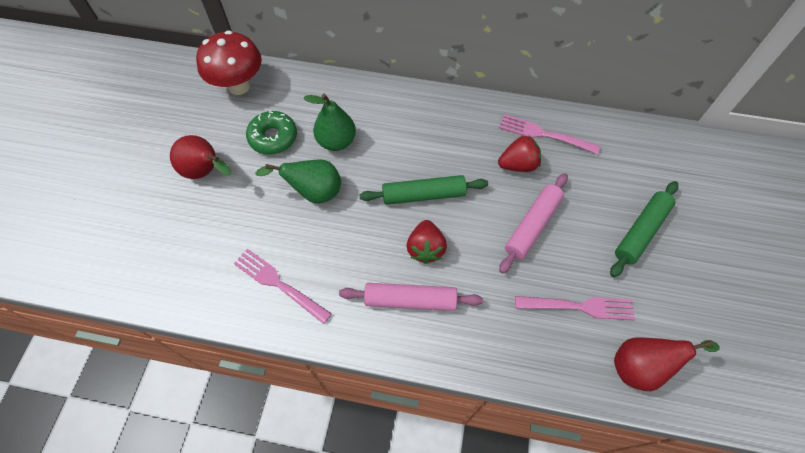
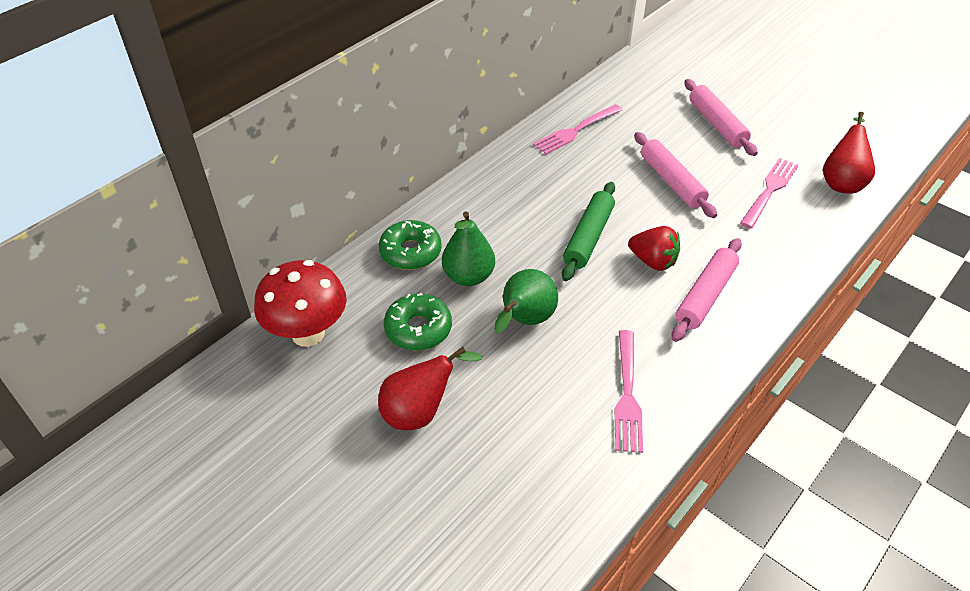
camera: 60 degrees left, 15 degrees down
pink fork [233,249,332,324] -> pink fork turned 60 degrees counterclockwise [615,330,643,453]
red strawberry [498,136,541,172] -> none
green rolling pin [610,181,678,277] -> pink rolling pin [684,79,758,156]
none -> green donut [379,220,442,270]

